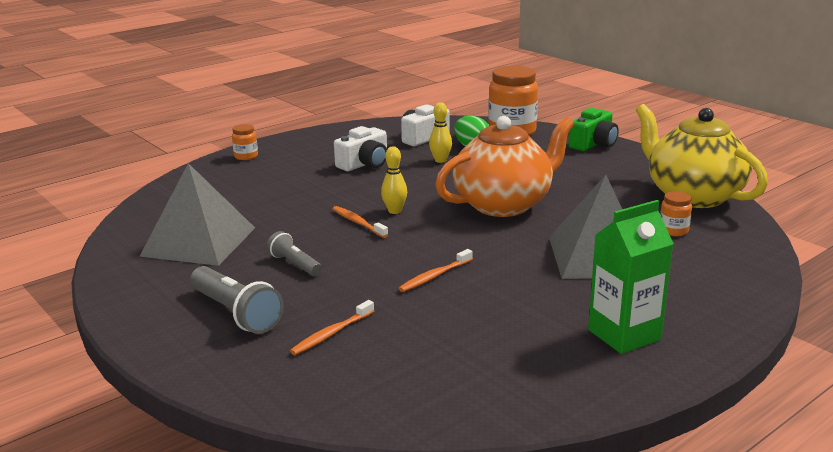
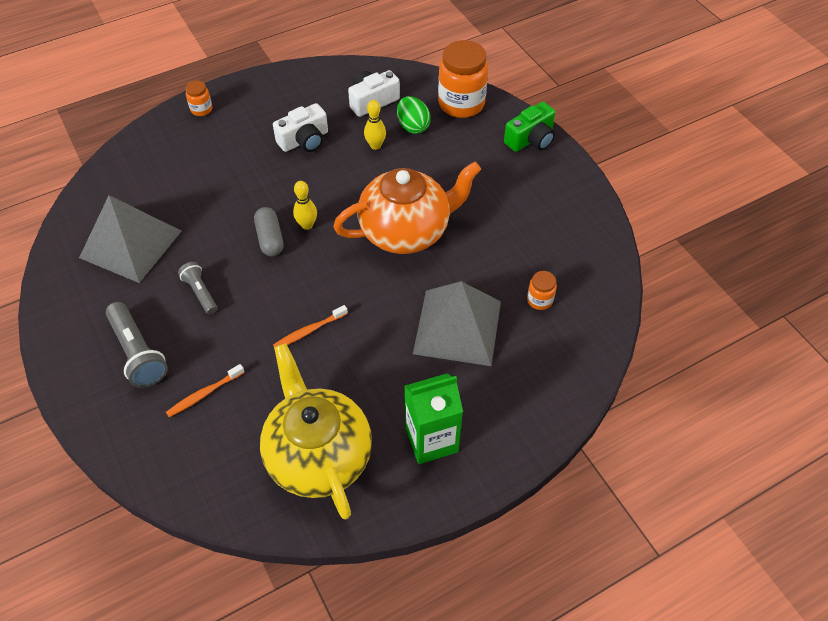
camera: 10 degrees right, 30 degrees up
orange toothbrush [333,206,388,238] -> grey capsule [254,207,284,256]
yellow teapot [636,104,768,208] -> yellow teapot moved to [260,343,372,519]

